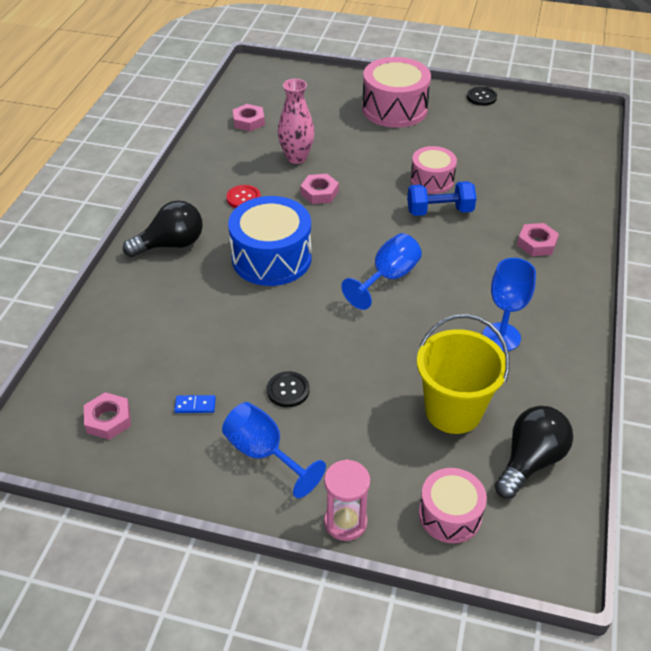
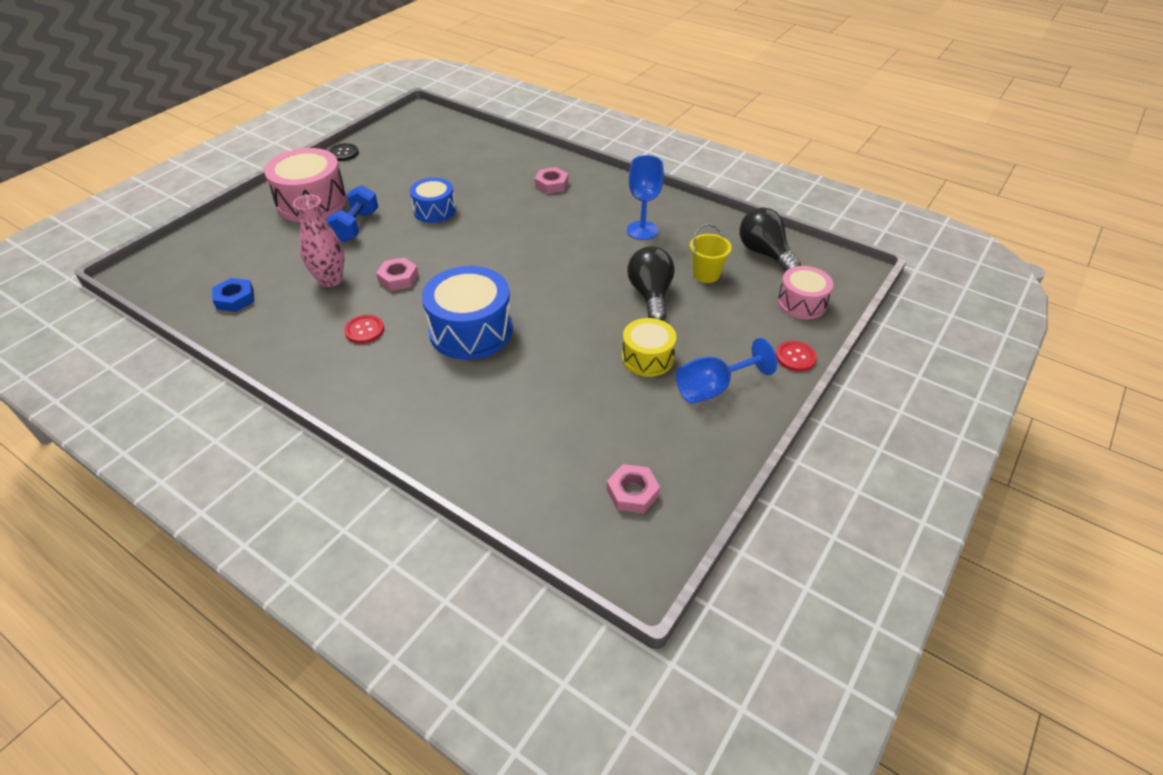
camera: 70 degrees left, 0 degrees up
black light bulb [123,200,203,257] -> black light bulb moved to [627,246,675,321]
blue domino [174,395,216,413] -> none
pink nut [233,104,265,131] -> blue nut [212,278,254,312]
black button [267,371,309,407] -> yellow drum [622,318,677,377]
pink hourglass [324,459,370,541] -> red button [776,341,817,372]
blue goblet [341,233,422,310] -> none
blue dumbbell [407,181,476,216] -> blue dumbbell moved to [326,185,378,242]
pink drum [411,146,457,194] -> blue drum [410,178,456,223]
yellow bucket [417,314,510,434] -> yellow bucket [690,224,732,283], size x0.58

